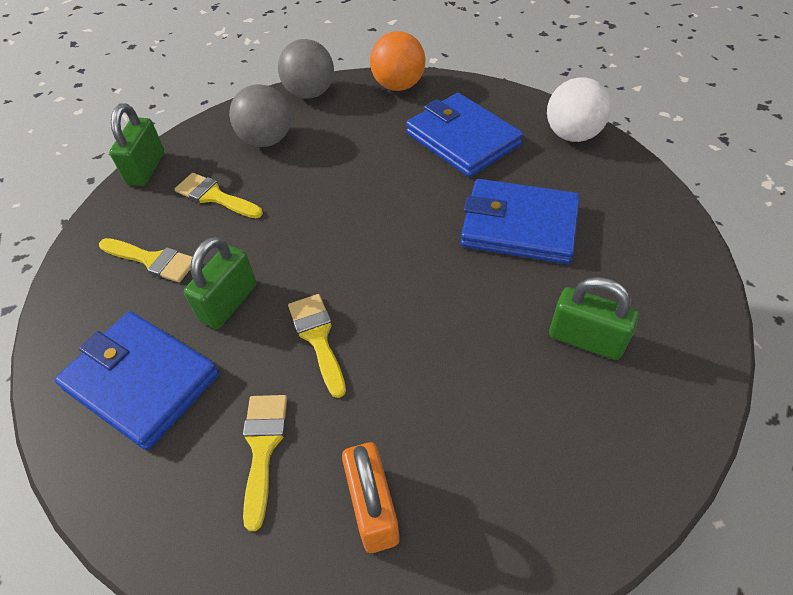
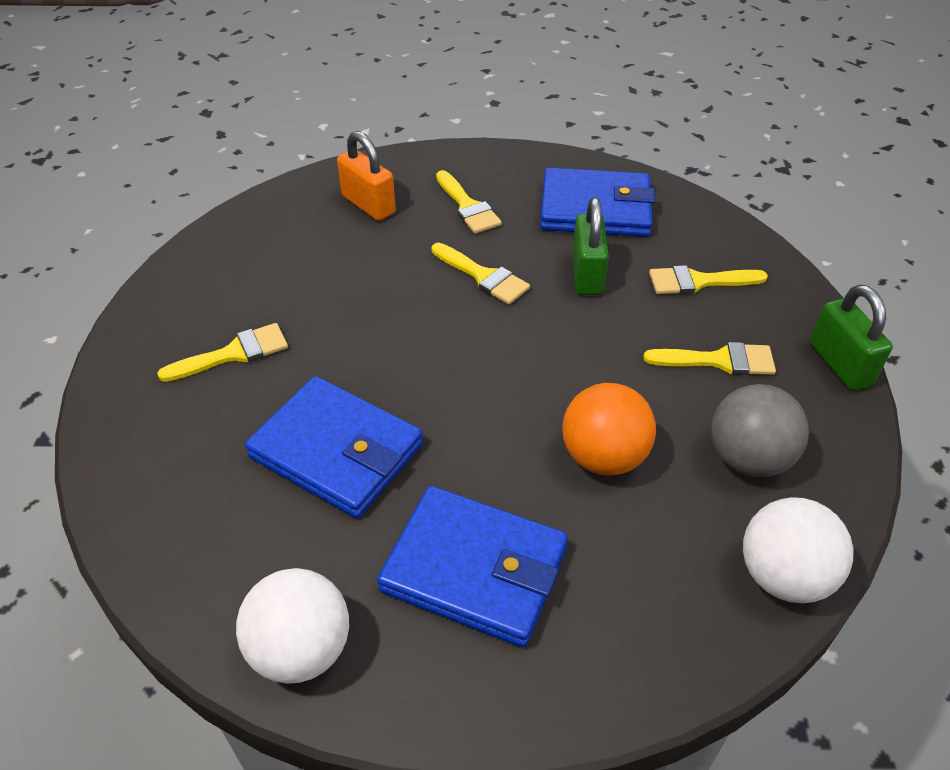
camera: 150 degrees right, 5 degrees down
grey ball [278,39,334,99] -> white ball [743,497,853,603]
orange ball [370,31,426,91] -> orange ball moved to [562,383,656,476]
blue wallet [460,179,580,264] -> blue wallet turned 45 degrees clockwise [245,376,423,518]
green padlock [549,277,639,360] -> yellow brush [157,323,288,382]

